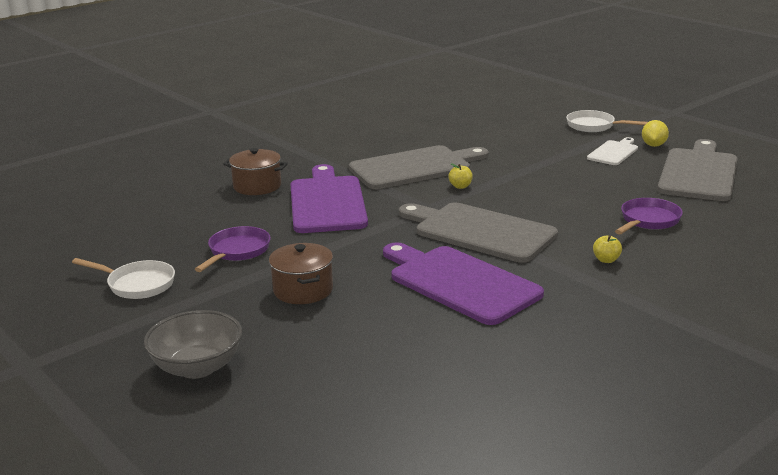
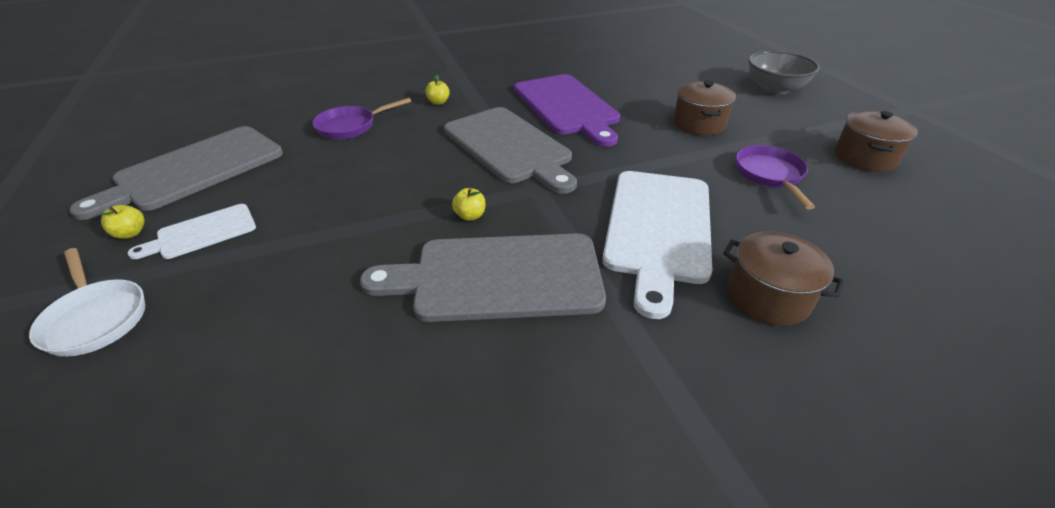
camera: 160 degrees left, 15 degrees up
white pan [72,258,175,299] -> brown pot [835,110,918,172]
purple pan [195,226,271,272] -> purple pan turned 135 degrees clockwise [736,145,815,210]
purple cutting board [290,164,368,233] -> white cutting board [602,171,712,319]
yellow lemon [642,120,669,147] -> yellow apple [100,205,145,239]

